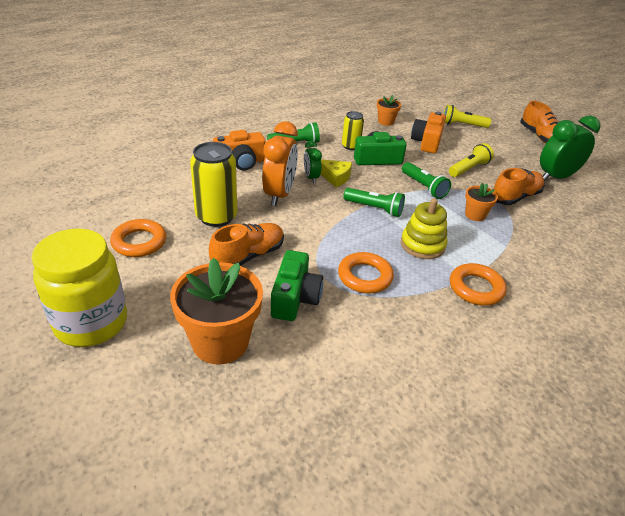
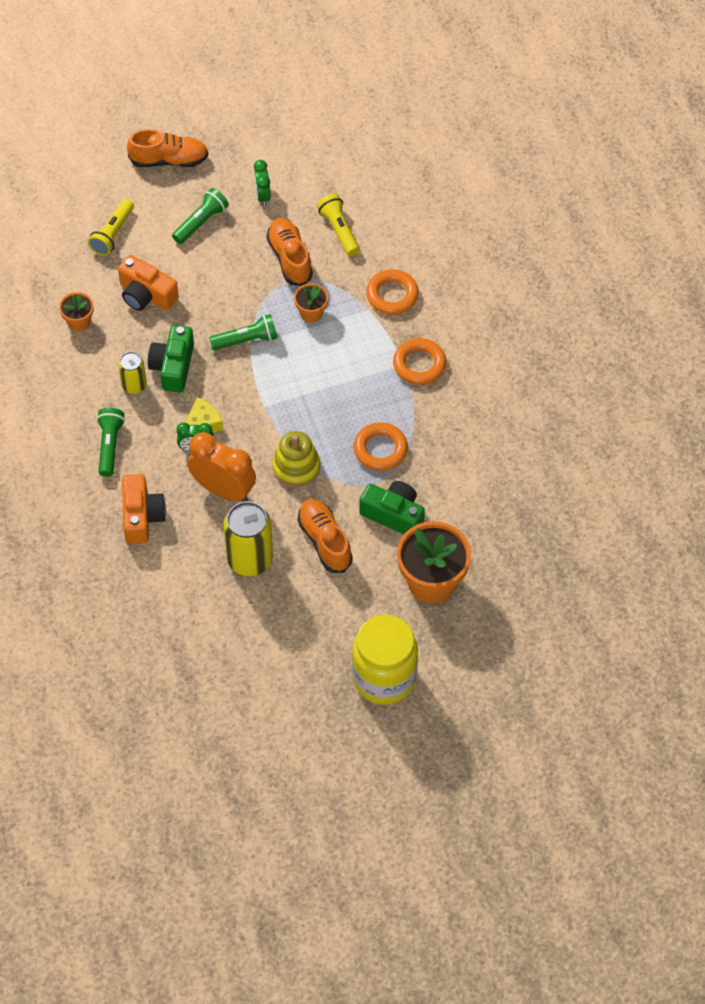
camera: 70 degrees left, 20 degrees up
orange ring [110,219,166,257] -> orange ring moved to [366,269,419,315]
green flashlight [343,188,405,217] -> green flashlight moved to [172,188,229,244]
yellow stacking toy [401,198,447,259] -> yellow stacking toy moved to [272,431,320,487]
yellow flashlight [449,143,494,177] -> yellow flashlight moved to [317,194,360,256]
green clock [540,116,600,181] -> green clock [254,160,271,206], size x0.54

